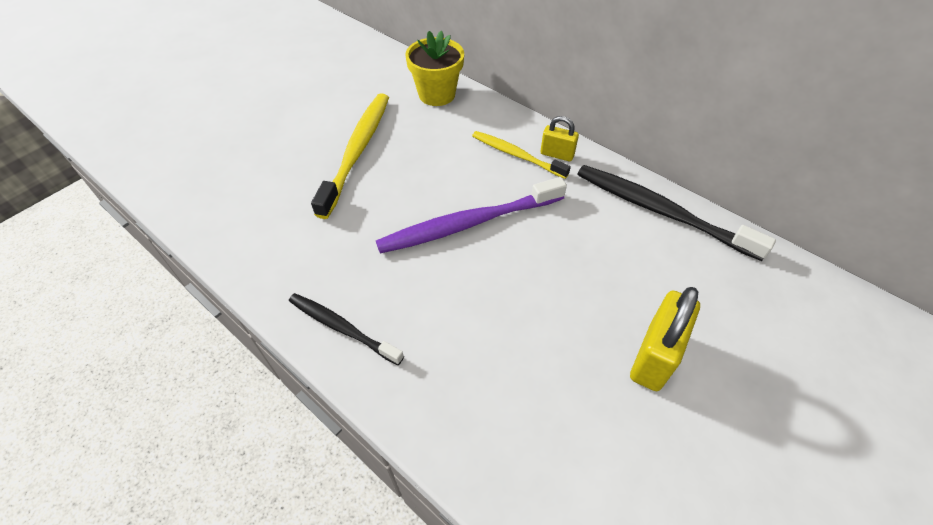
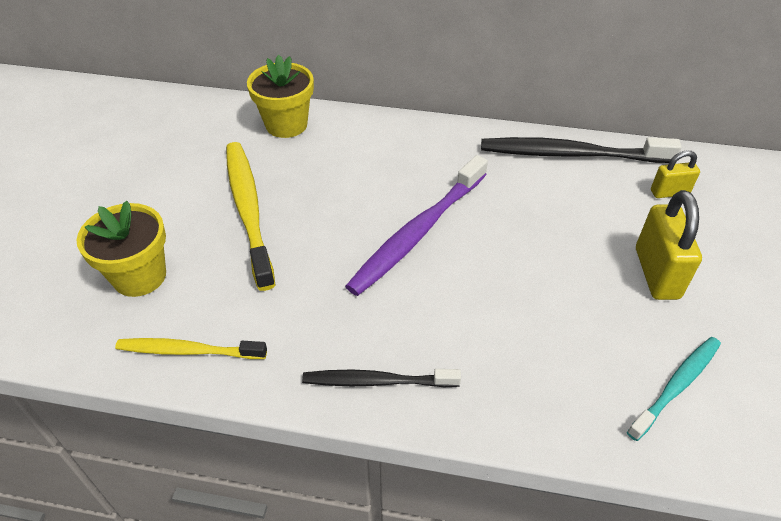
camera: 30 degrees left, 5 degrees down
yellow toothbrush [472,131,571,179] -> yellow toothbrush moved to [115,338,267,359]
yellow padlock [540,116,579,161] -> yellow padlock moved to [651,150,700,198]
none -> yellow flower pot [77,201,166,297]
none -> turquoise toothbrush [627,337,721,441]

